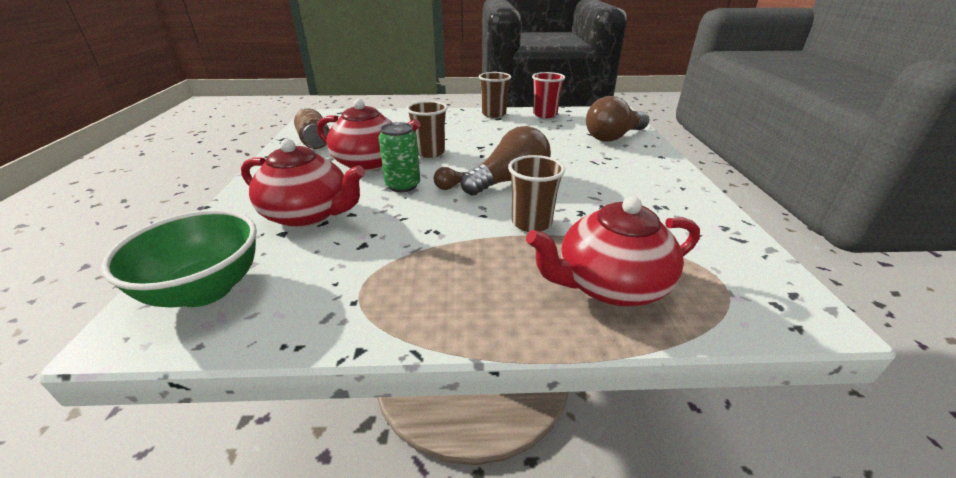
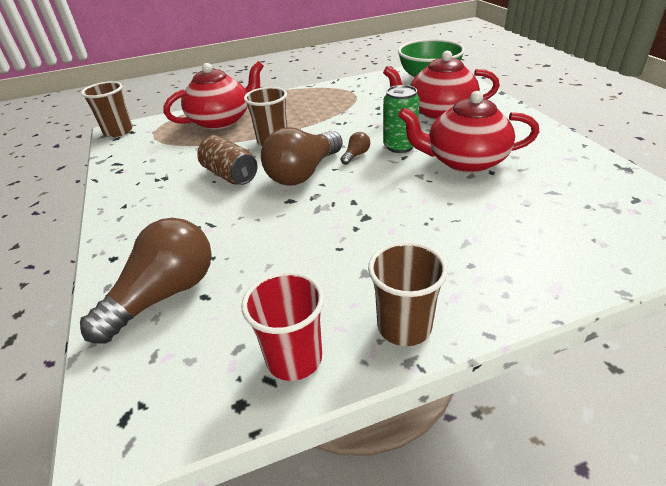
camera: 165 degrees right, 5 degrees up
brown can [294,108,330,149] -> brown can moved to [197,135,257,185]
brown cup [406,101,448,158] -> brown cup moved to [81,81,133,137]

